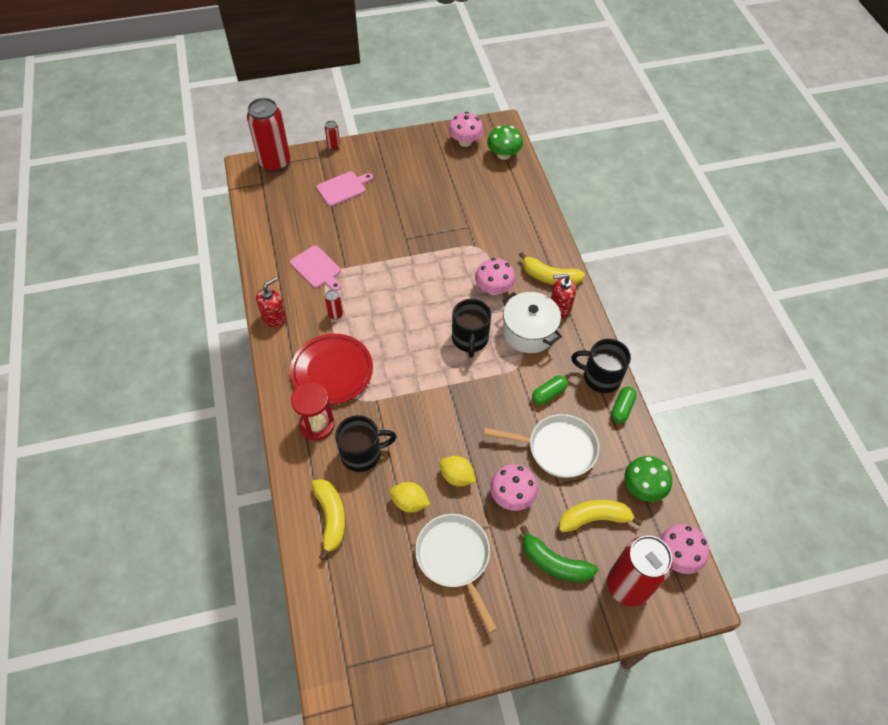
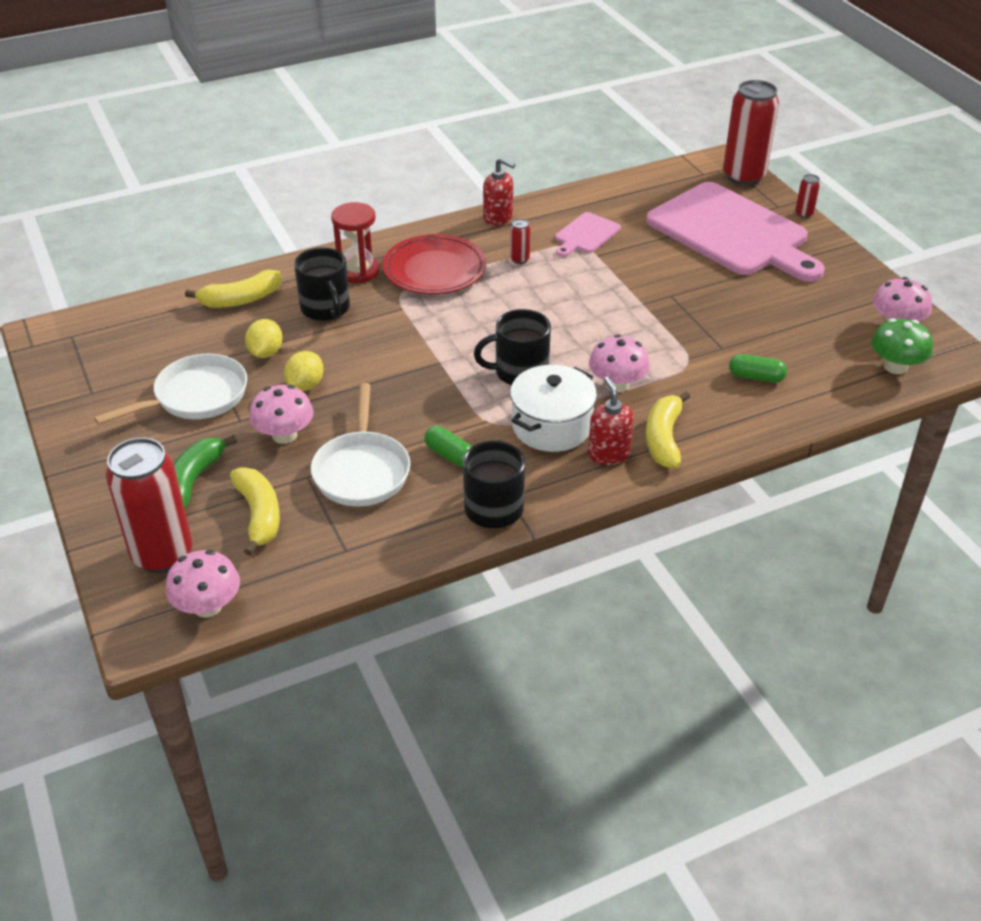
camera: 80 degrees right, 15 degrees down
pink cutting board [317,172,373,206] -> pink cutting board [646,182,825,282], size x2.31
green capsule [611,386,637,423] -> green capsule moved to [729,354,787,382]
green mushroom [624,456,672,502] -> none

